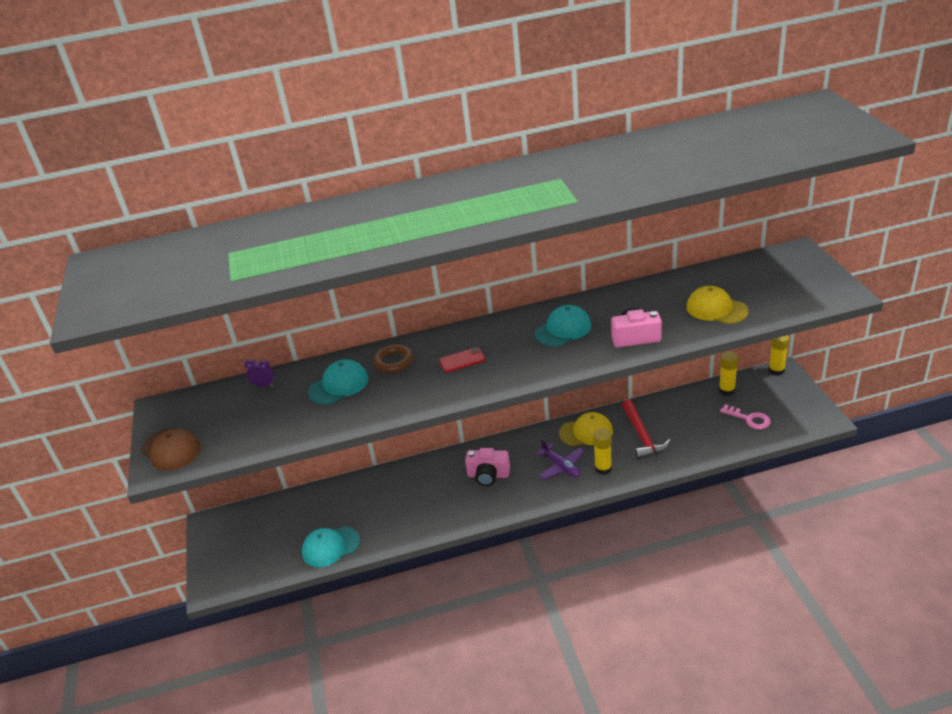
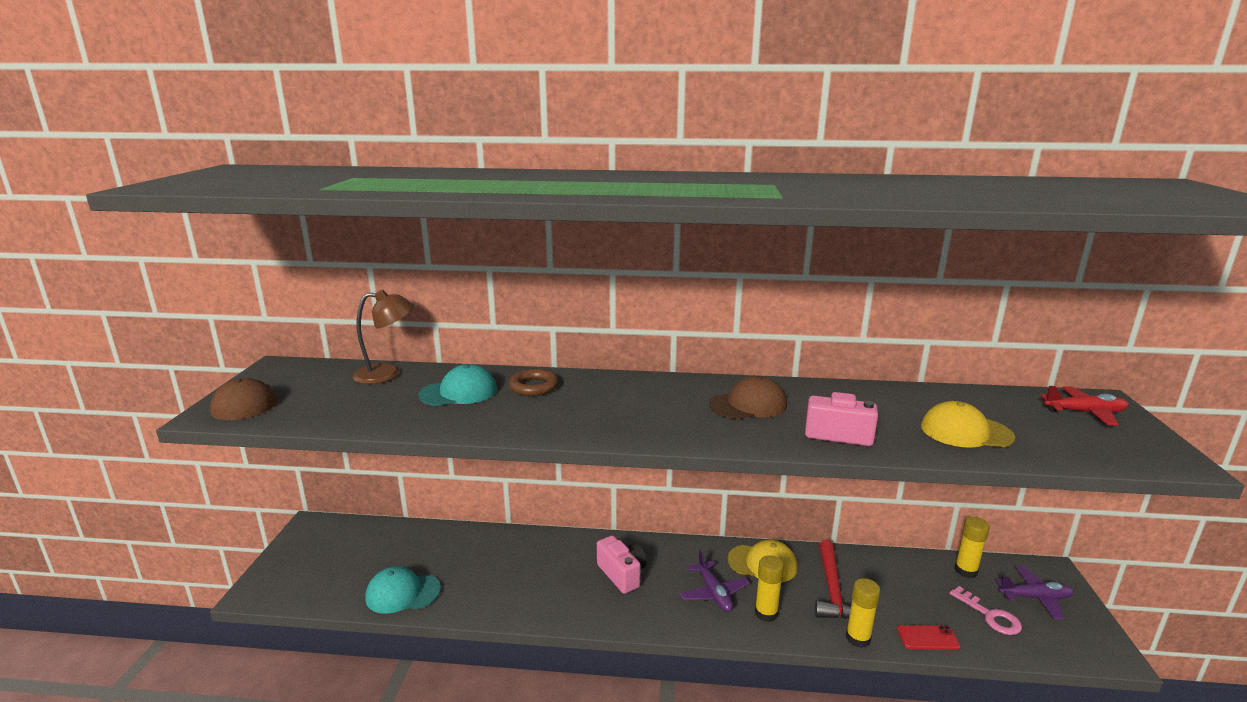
camera: 15 degrees right, 15 degrees down
purple clock [244,359,274,387] -> brown lamp [353,290,414,384]
red phone [439,347,485,372] -> red phone moved to [897,625,960,650]
pink camera [465,448,510,486] -> pink camera turned 150 degrees counterclockwise [597,535,647,594]
turquoise cap [535,305,591,347] -> brown cap [709,376,787,419]
yellow cap [686,286,748,324] -> yellow cap turned 45 degrees counterclockwise [921,401,1015,447]
yellow glue stick [769,335,789,376] -> yellow glue stick moved to [846,578,880,648]
none -> purple plane [996,566,1074,620]
none -> red plane [1040,386,1128,425]

